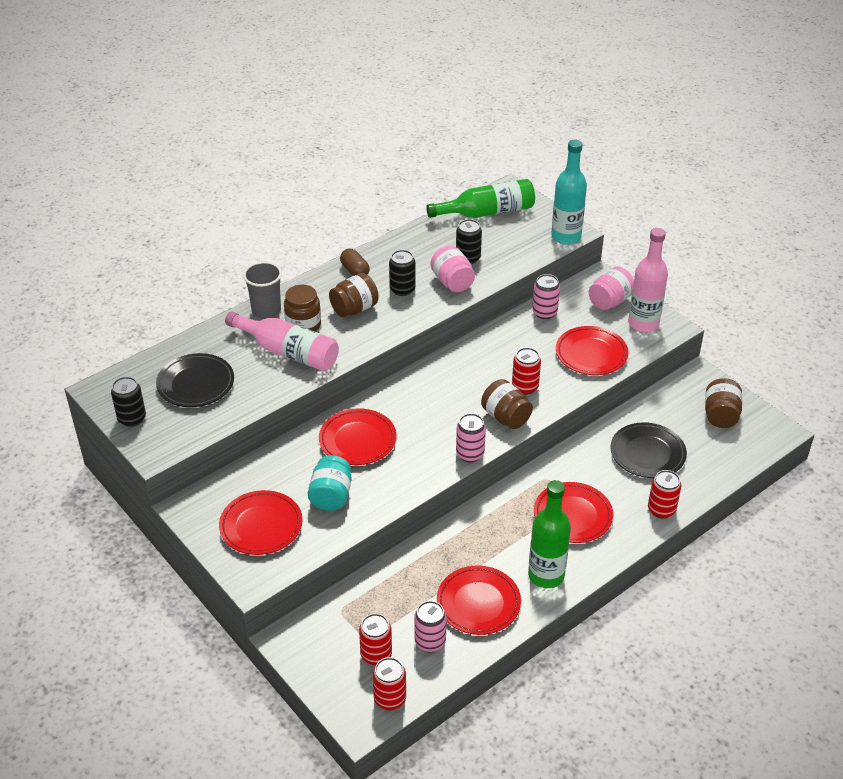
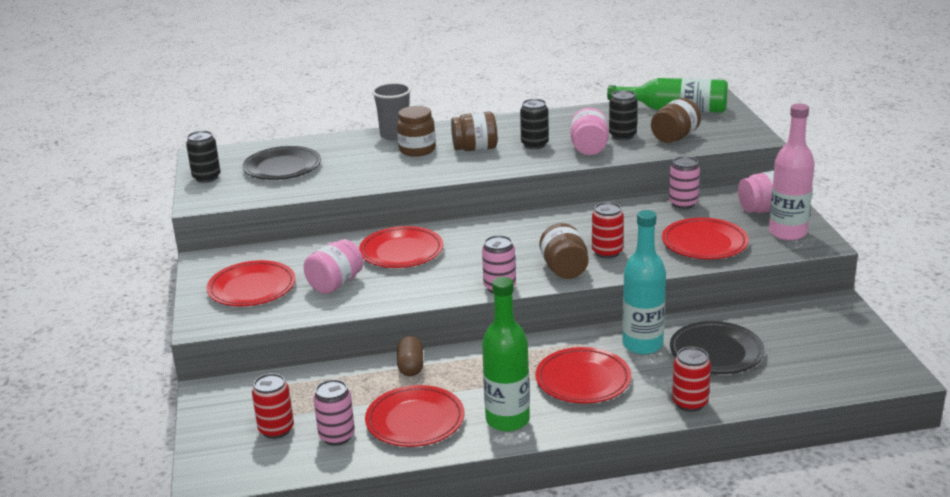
camera: 30 degrees right, 15 degrees down
pink bottle [225,311,339,371] -> none
turquoise jar [308,455,352,511] -> pink jar [304,239,363,294]
brown capsule [340,248,370,276] -> brown capsule moved to [397,336,423,377]
red can [373,657,406,710] -> none
turquoise bottle [551,140,587,244] -> turquoise bottle moved to [622,210,666,354]
brown jar [705,378,742,428] -> brown jar moved to [651,98,701,143]

